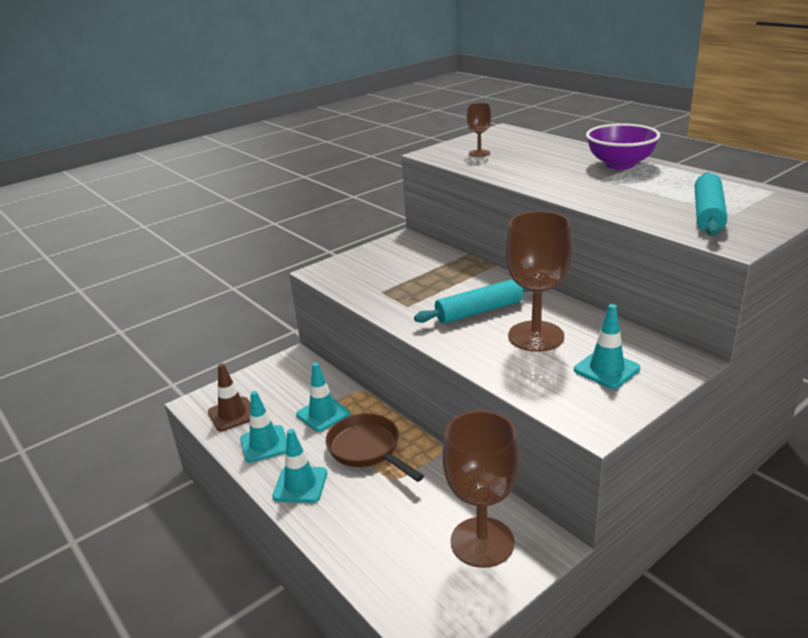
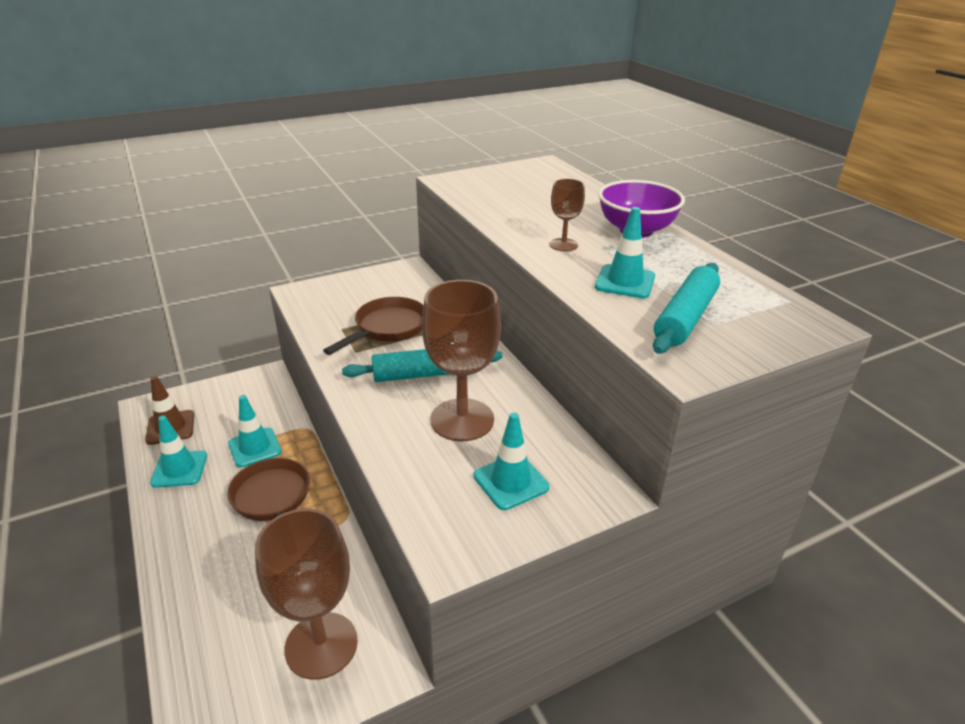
camera: 10 degrees right, 5 degrees up
turquoise traffic cone [273,429,327,503] -> turquoise traffic cone moved to [595,207,655,298]
brown goblet [467,103,491,157] -> brown goblet moved to [550,179,585,252]
none -> brown pan [323,297,424,355]

